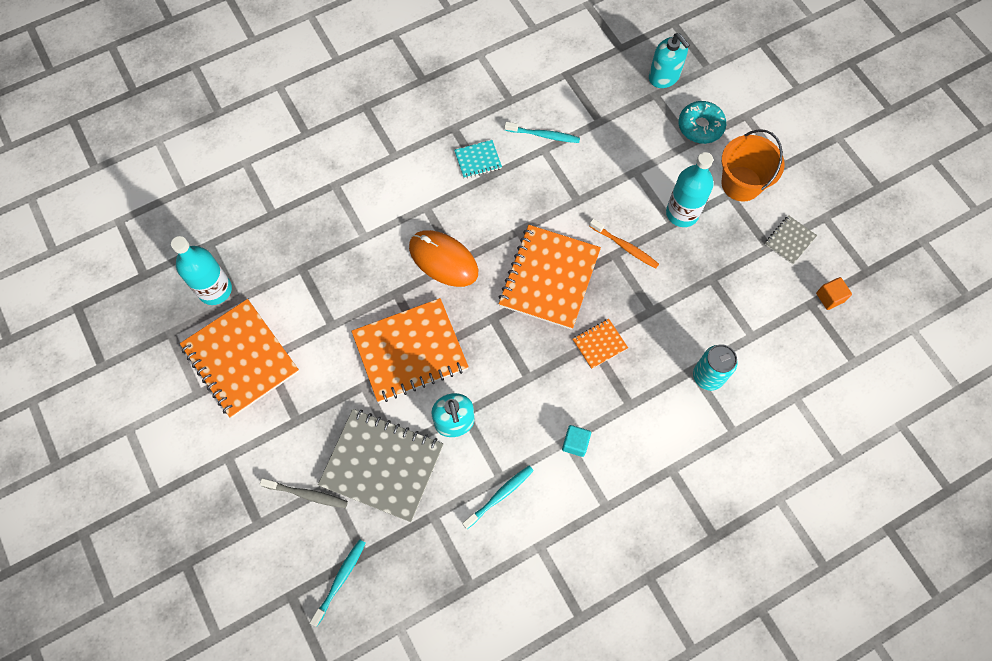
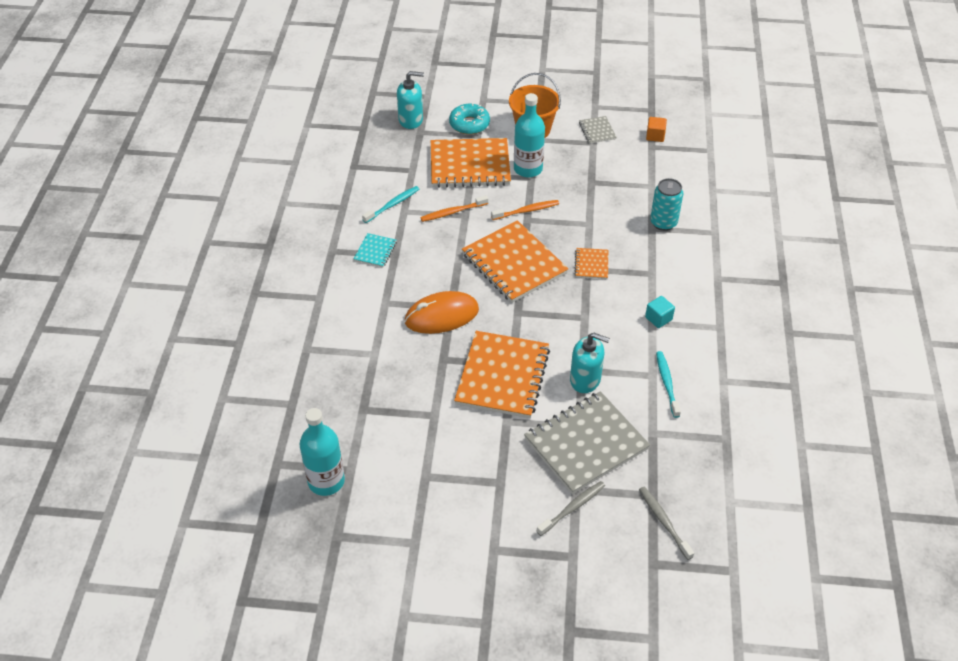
camera: 55 degrees left, 20 degrees down
orange notebook [180,299,299,418] -> orange notebook moved to [431,138,511,188]
turquoise toothbrush [310,539,366,626] -> grey toothbrush [639,487,694,560]
none -> orange toothbrush [420,195,488,222]

